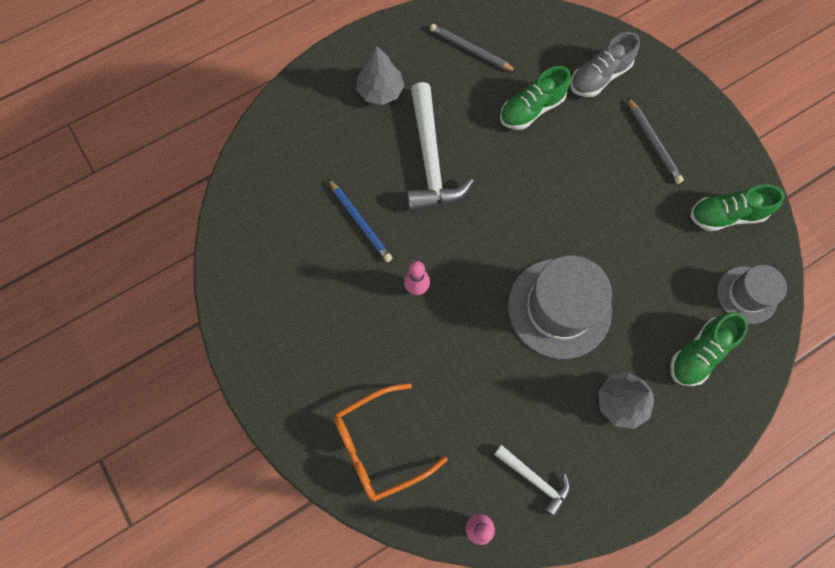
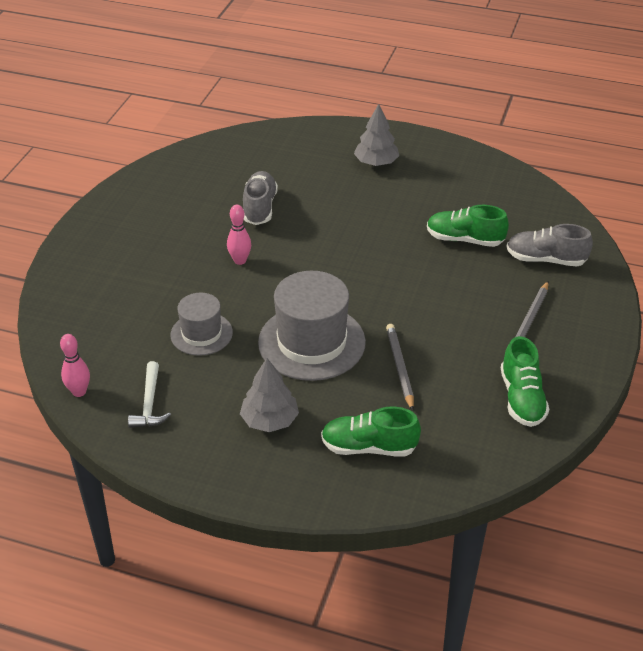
camera: 50 degrees right, 30 degrees down
blue pencil [328,179,392,262] -> grey shoe [243,171,278,225]
orange glasses [334,383,448,501] -> none
white hammer [407,82,474,211] -> none
grey pencil [430,24,517,72] -> grey pencil moved to [386,324,414,411]
green shoe [690,184,785,231] -> green shoe turned 135 degrees counterclockwise [501,336,549,427]
grey hat [717,265,787,324] -> grey hat moved to [171,293,233,356]

